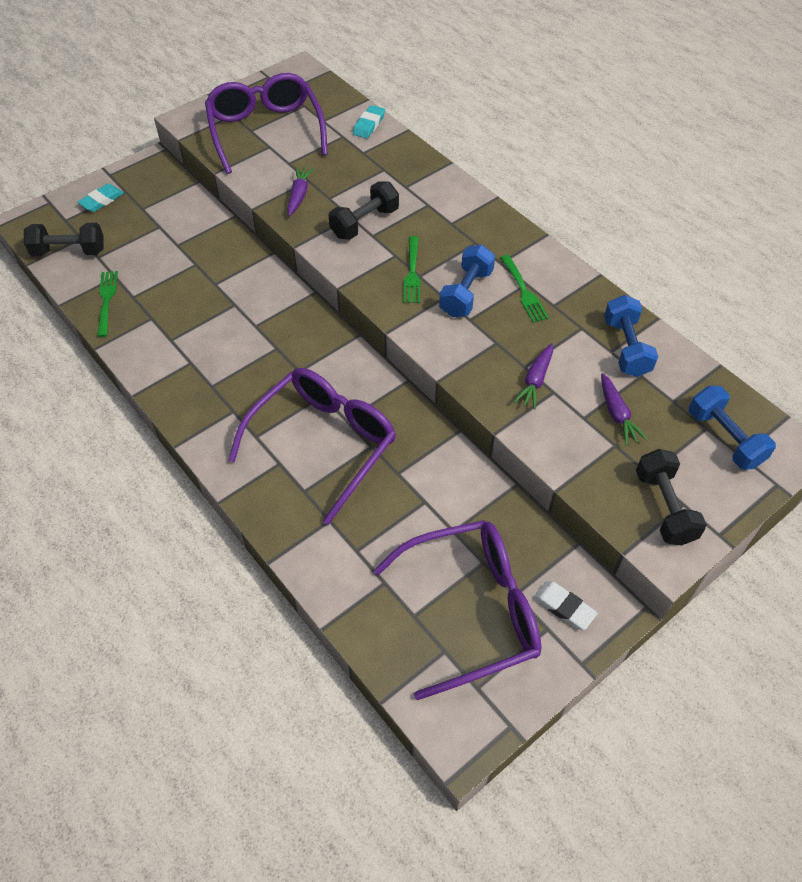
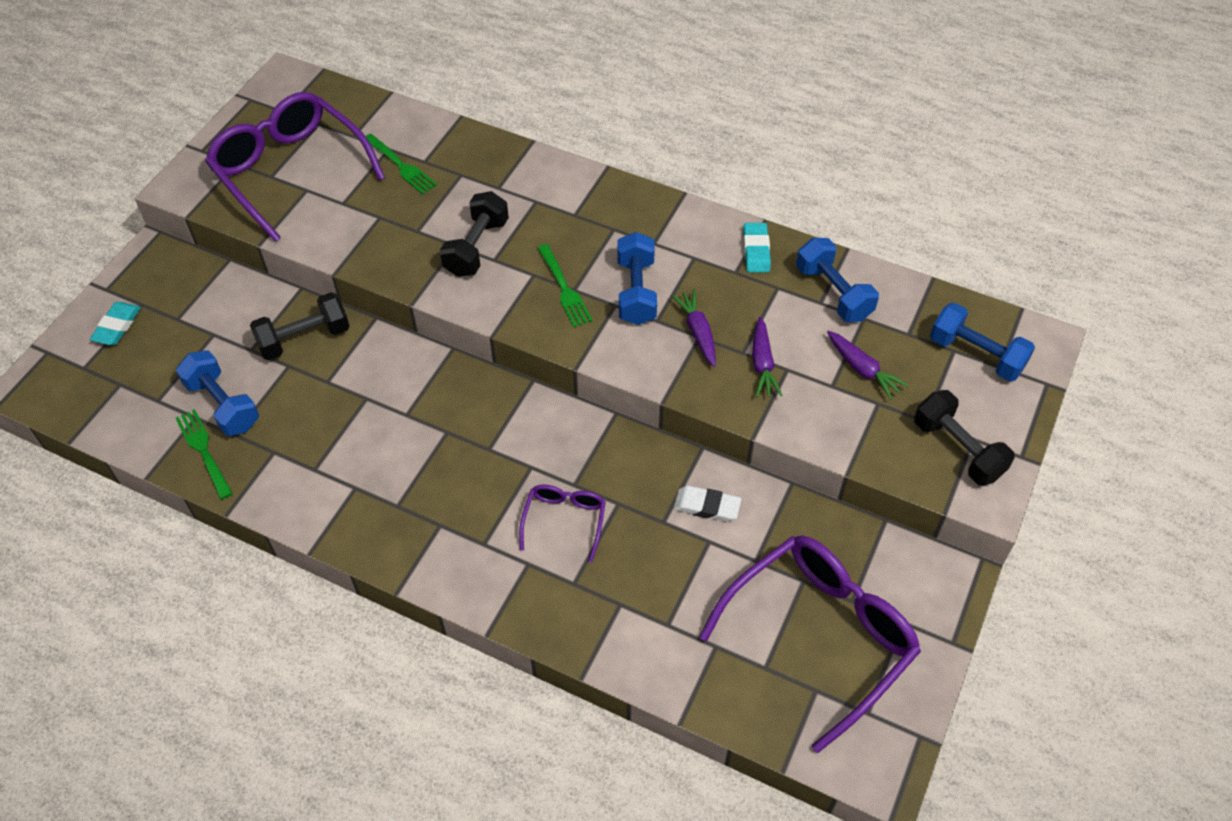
camera: 25 degrees left, 0 degrees up
black dumbbell [24,223,104,256] -> black dumbbell moved to [250,292,350,360]
purple glasses [228,368,396,525] -> purple glasses [519,485,606,562], size x0.48
purple carrot [287,166,314,216] -> purple carrot moved to [671,289,716,367]
turquoise eraser [353,105,385,139] -> turquoise eraser moved to [743,223,771,273]
green fork [500,255,549,323] -> green fork moved to [365,134,437,194]
white eraser [533,581,598,630] -> white eraser moved to [674,486,741,522]
none -> blue dumbbell [176,350,259,436]

